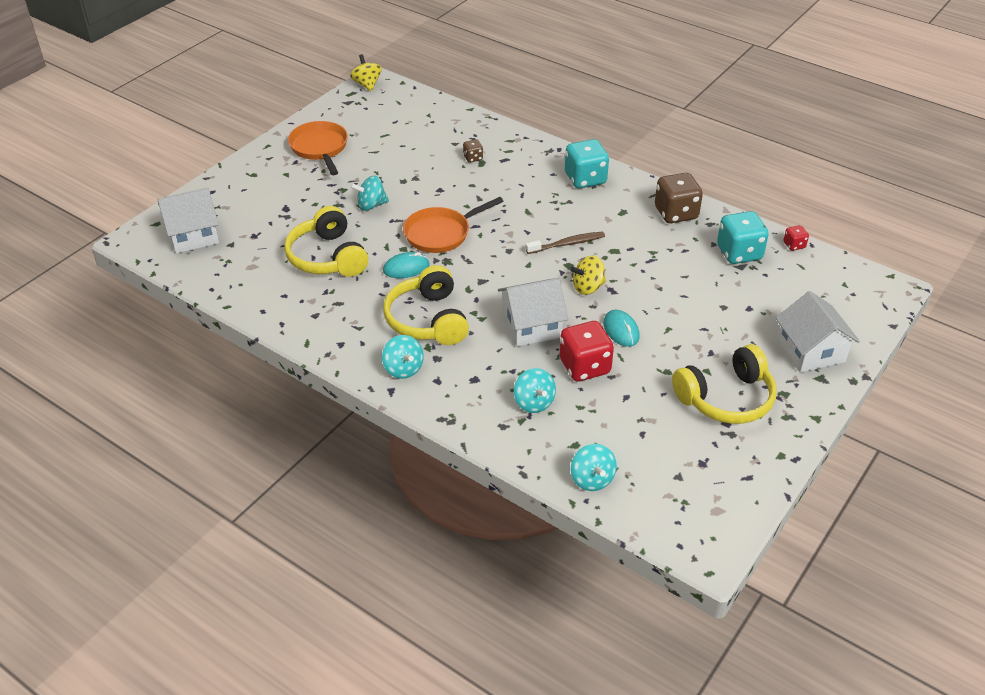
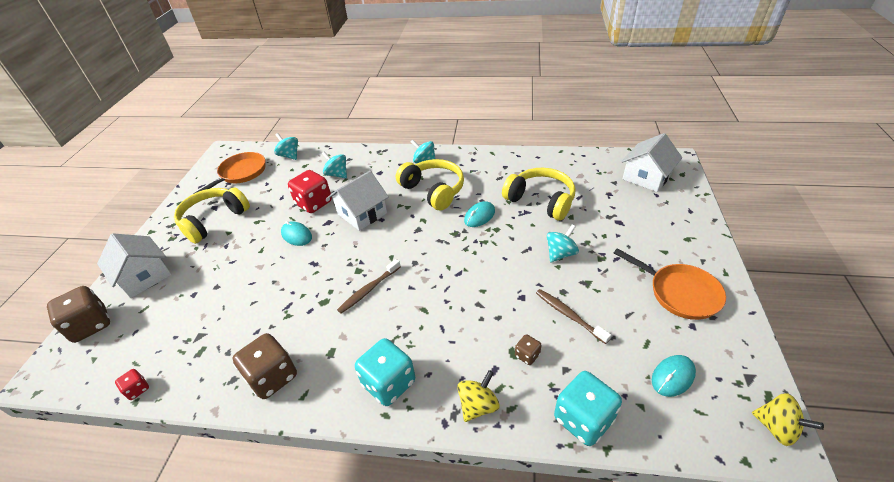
camera: 155 degrees right, 0 degrees up
orange pan [403,197,504,253] -> orange pan moved to [193,152,265,194]
yellow spinning top [570,255,606,295] -> yellow spinning top moved to [457,370,500,422]
turquoise dice [717,211,769,264] -> turquoise dice moved to [554,371,622,446]
none -> brown dice [47,286,110,343]
none -> brown toothbrush [536,289,611,344]
none -> turquoise mouse [652,355,696,397]

